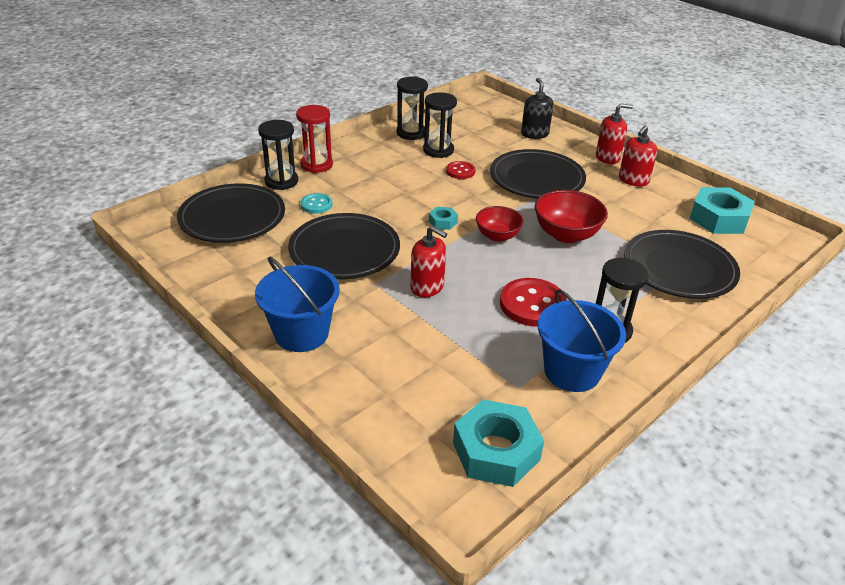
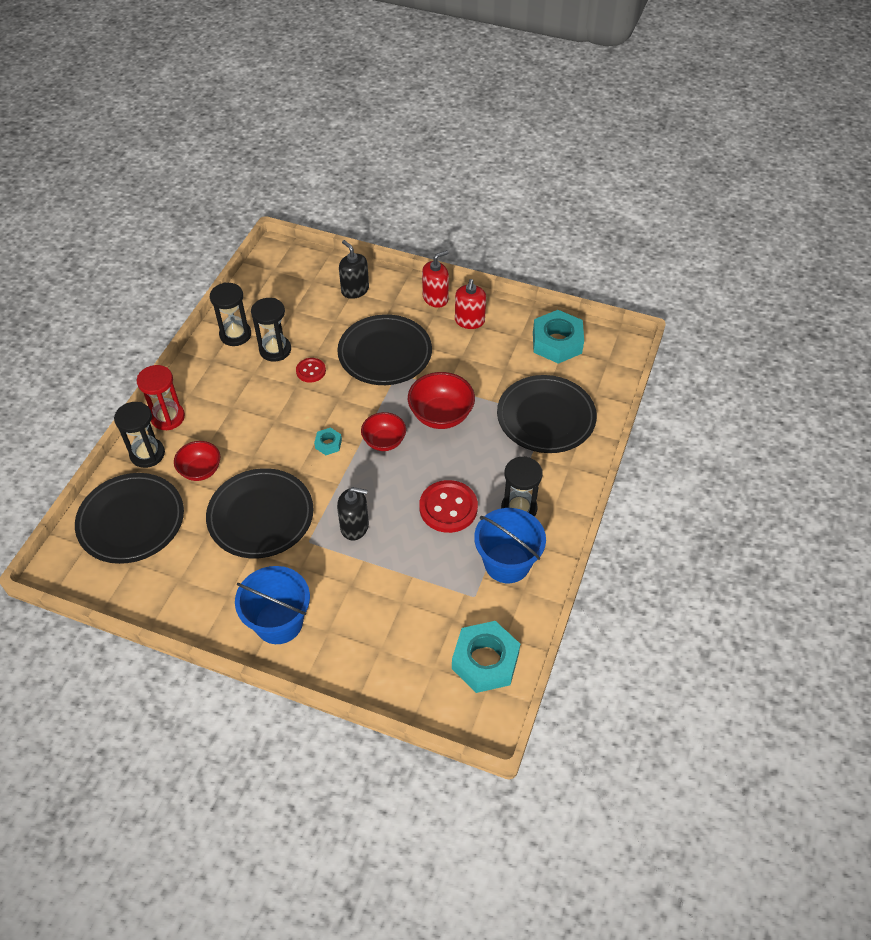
camera: 25 degrees left, 15 degrees up
turquoise button [301,193,333,214] -> red bowl [174,441,220,481]
red soap dispenser [411,226,447,297] -> black soap dispenser [337,487,369,541]

